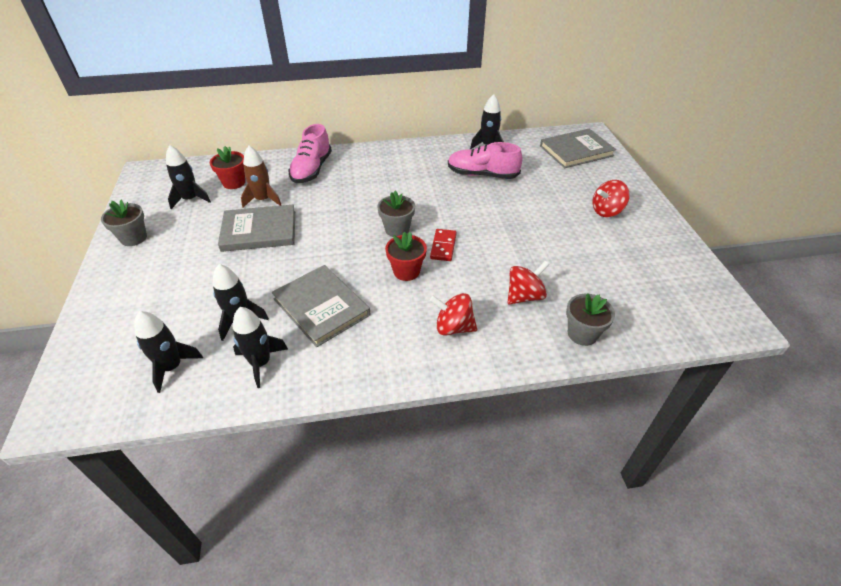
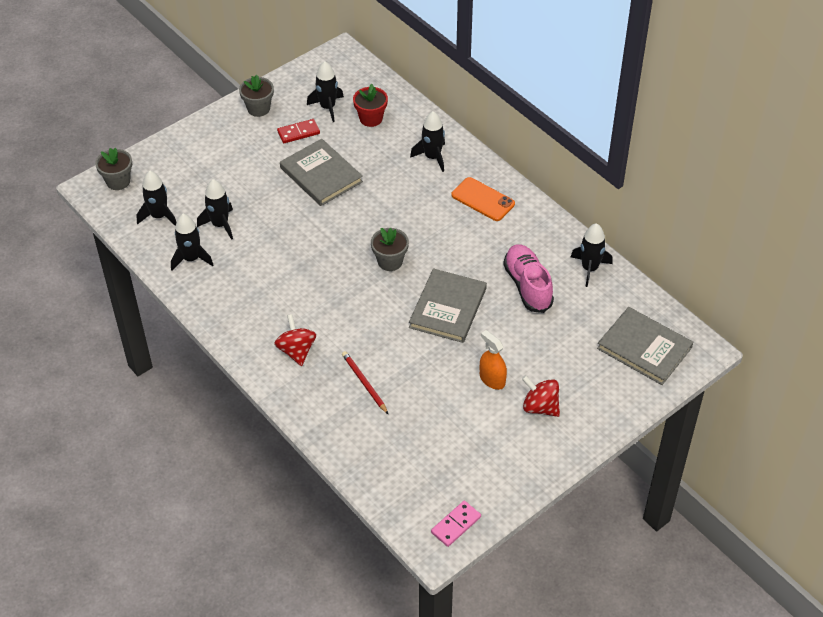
camera: 60 degrees right, 5 degrees up
brown rocket [241,146,282,208] -> none
grey book [272,265,371,347] -> grey book moved to [409,268,487,343]
pink shoe [288,124,332,183] -> black rocket [410,111,445,172]
red flower pot [385,232,427,281] -> none
red domino [430,229,457,261] -> red domino moved to [277,119,320,143]
red spinning top [508,261,549,305] -> red pencil [342,351,388,414]
grey flower pot [566,293,615,346] -> grey flower pot moved to [95,148,132,190]
none -> pink domino [431,501,481,547]
none -> orange phone [451,177,515,221]
none -> orange spray bottle [480,330,507,390]

